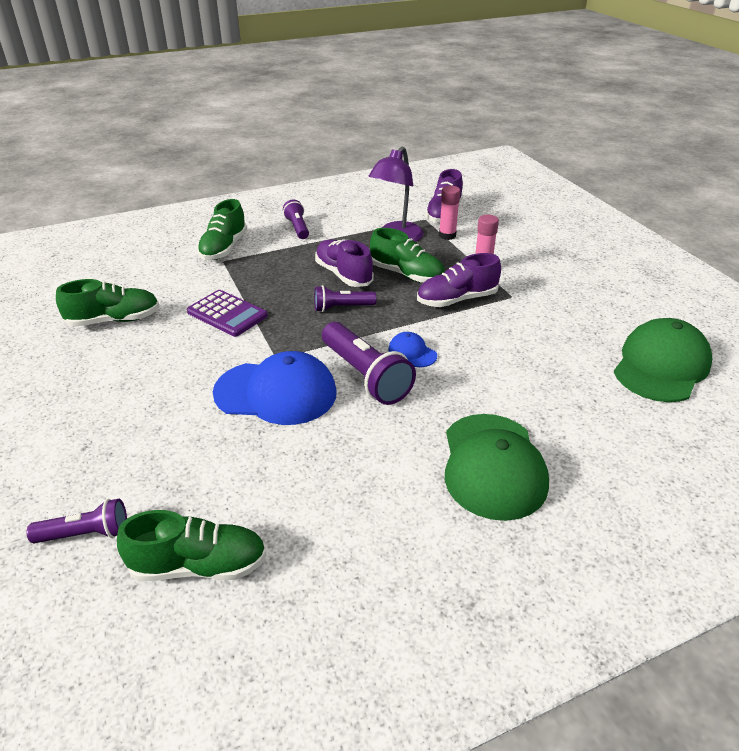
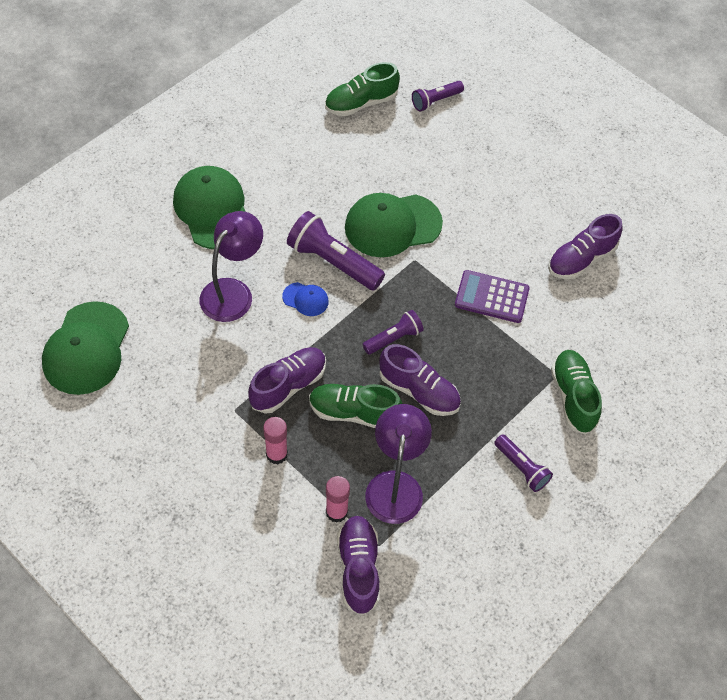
camera: 155 degrees right, 20 degrees up
green shoe [56,279,160,327] -> purple shoe [548,214,623,279]
blue cap [213,351,337,425] -> green cap [345,193,443,257]
none -> purple lamp [199,211,263,322]

